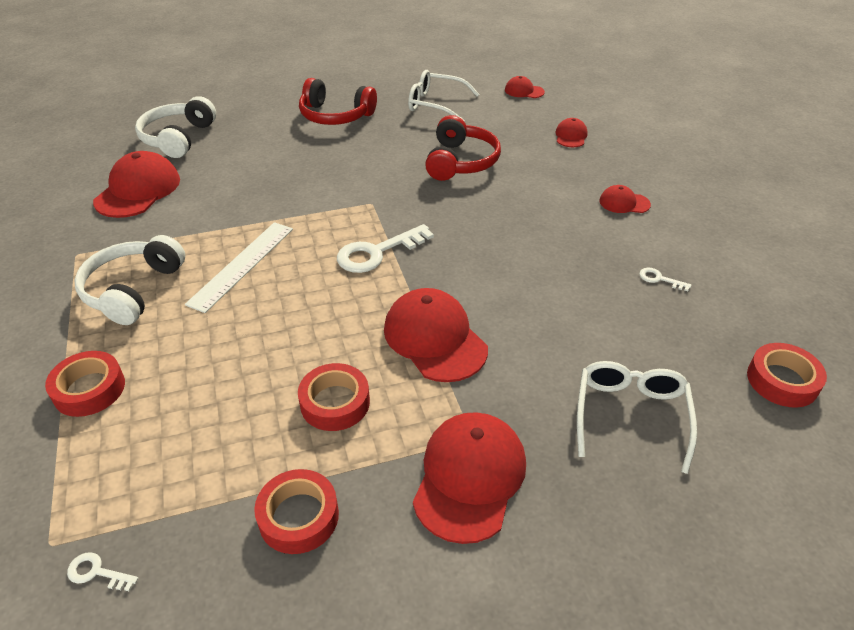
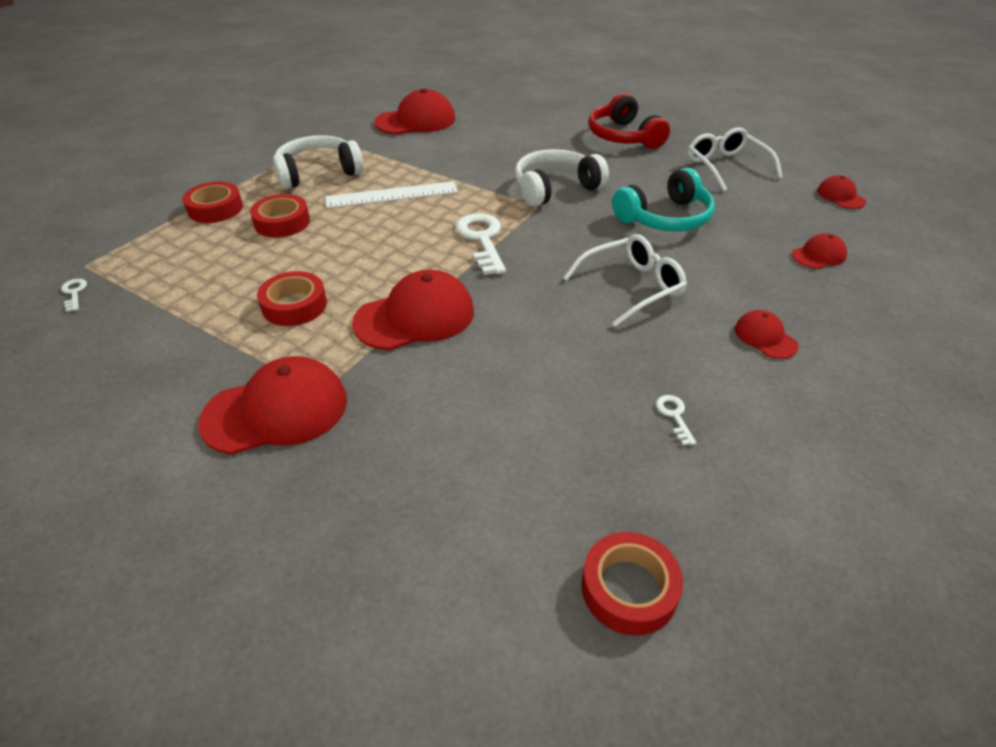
camera: 50 degrees right, 0 degrees up
white headphones [135,96,216,158] -> white headphones moved to [514,149,609,207]
red tape [254,469,339,554] -> red tape moved to [250,194,310,238]
white key [337,224,434,273] -> white key turned 60 degrees clockwise [455,213,506,275]
red cap [384,288,488,382] -> red cap turned 45 degrees clockwise [352,270,474,350]
red headphones [425,115,501,181] -> turquoise headphones [612,168,715,232]
white glasses [577,361,697,474] -> white glasses moved to [563,234,687,327]

